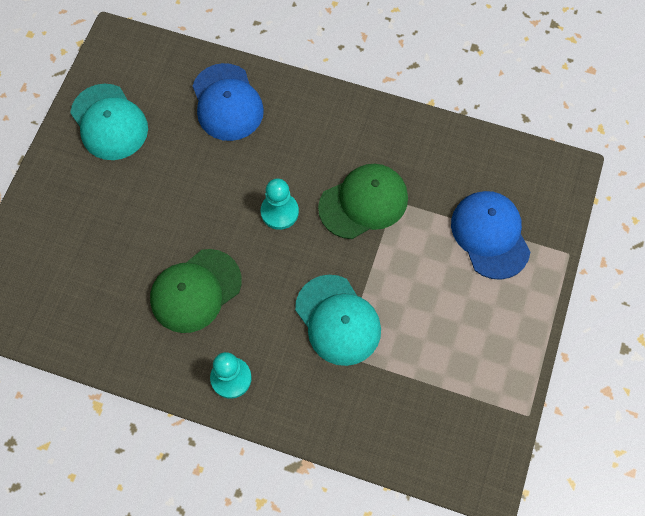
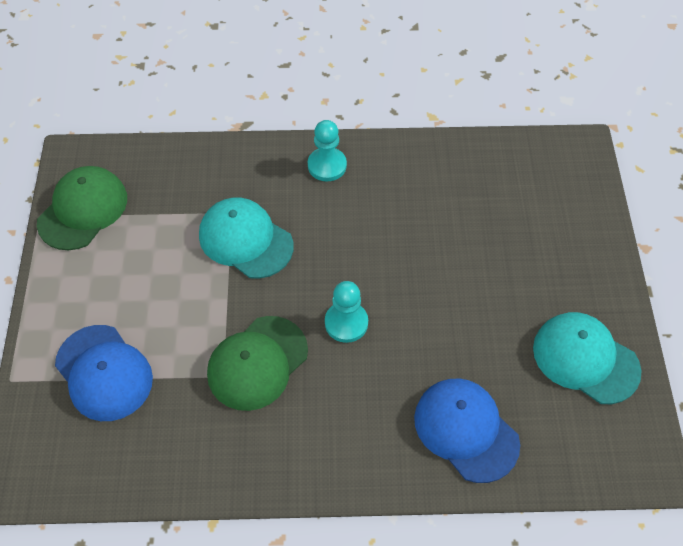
camera: 160 degrees right, 10 degrees down
green cap [150,249,242,333] -> green cap moved to [37,166,127,250]

